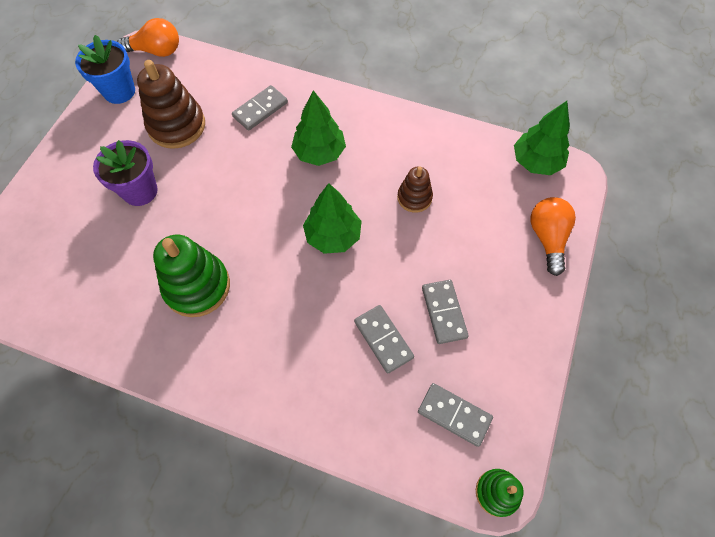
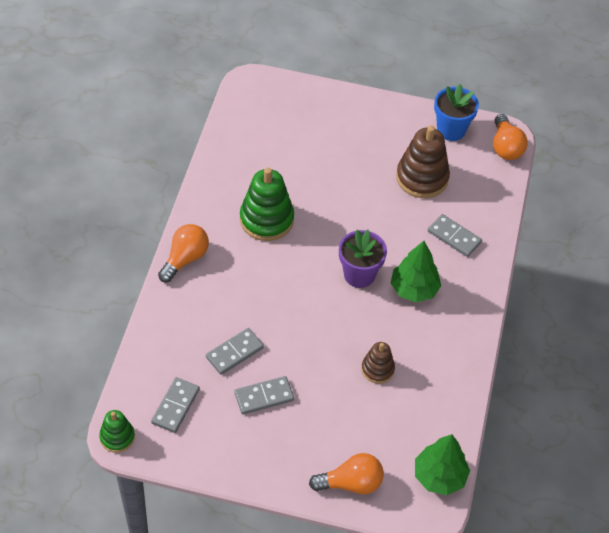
camera: 80 degrees right, 10 degrees down
purple flower pot [93,140,158,206] -> purple flower pot moved to [339,230,387,288]
green tree [303,183,362,254] -> none
none -> orange light bulb [158,224,209,282]

